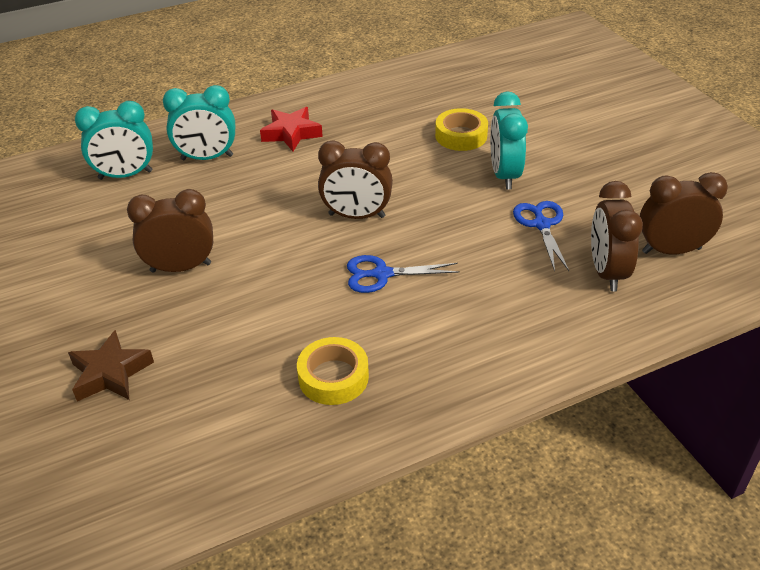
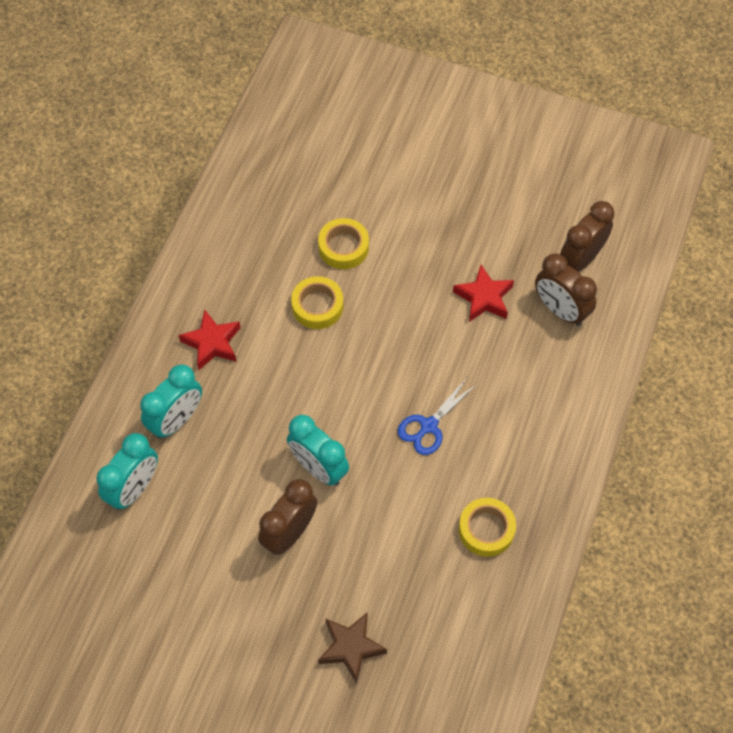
camera: 45 degrees left, 20 degrees up
brown clock [318,140,393,219] -> none
turquoise clock [490,91,528,189] -> turquoise clock moved to [287,415,349,486]
blue scissors [513,201,569,271] -> red star [453,265,514,322]
none -> yellow tape [291,276,343,329]

